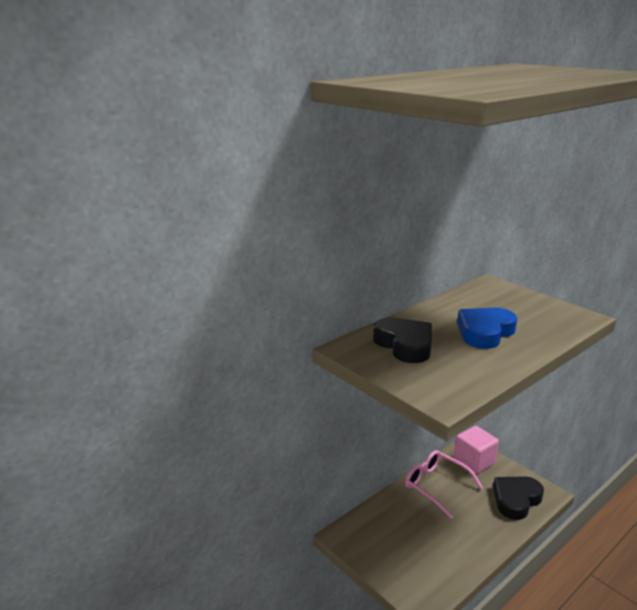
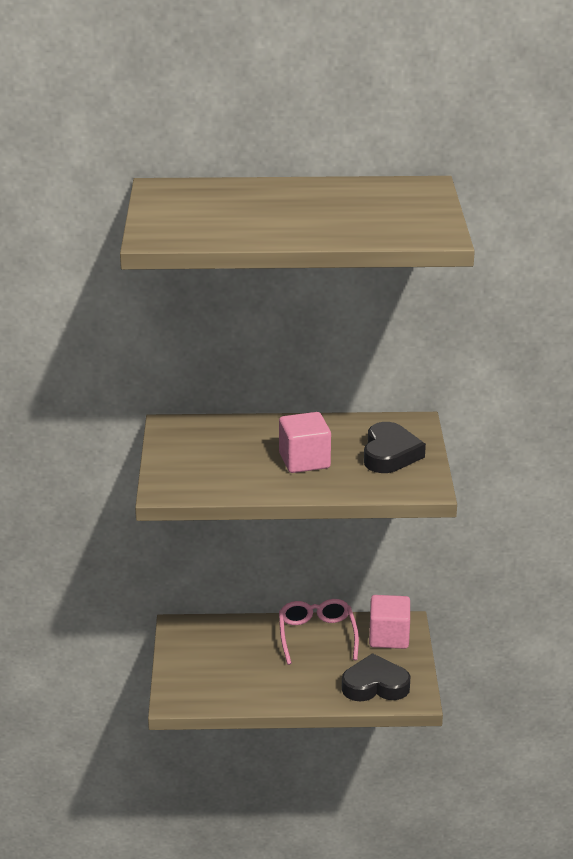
camera: 40 degrees right, 5 degrees up
black heart [373,317,432,363] -> black heart moved to [364,422,426,473]
blue heart [457,308,517,349] -> pink cube [279,412,331,473]

